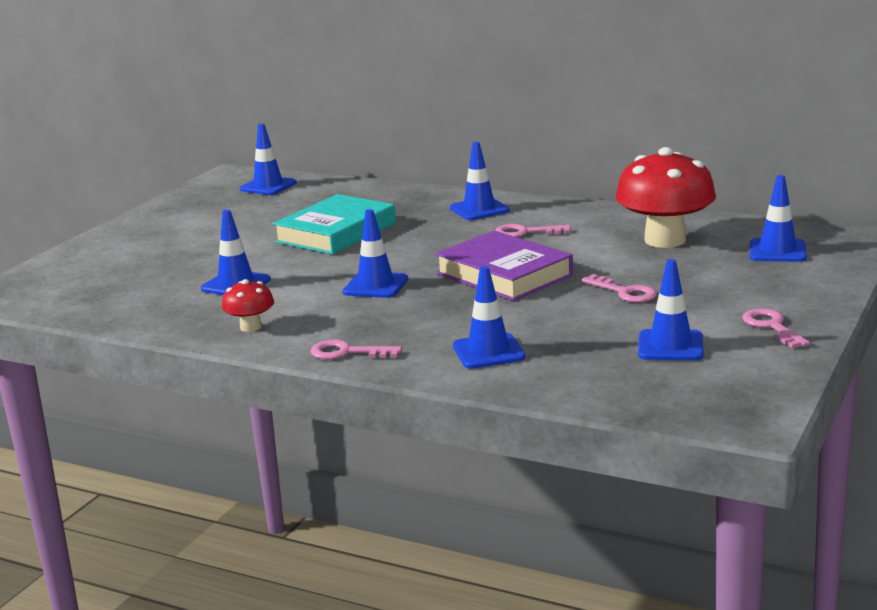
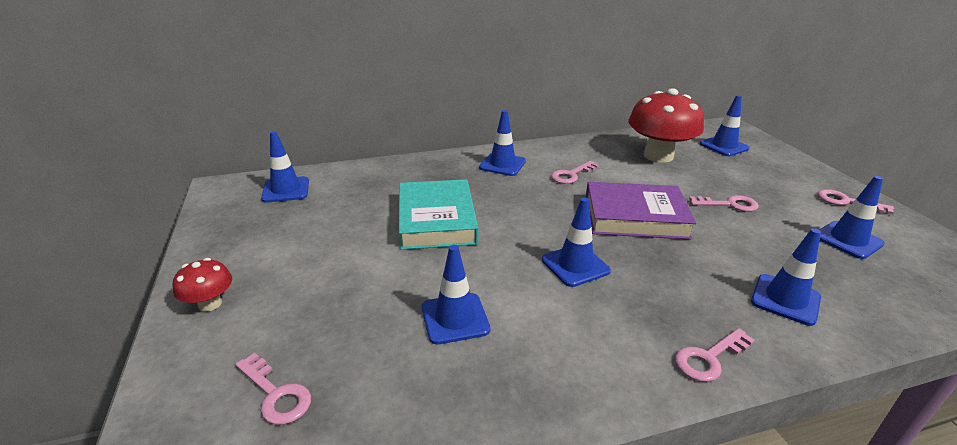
camera: 45 degrees left, 10 degrees up
red mushroom [222,279,274,332] -> red mushroom moved to [173,258,232,312]
none -> pink key [235,353,311,425]

